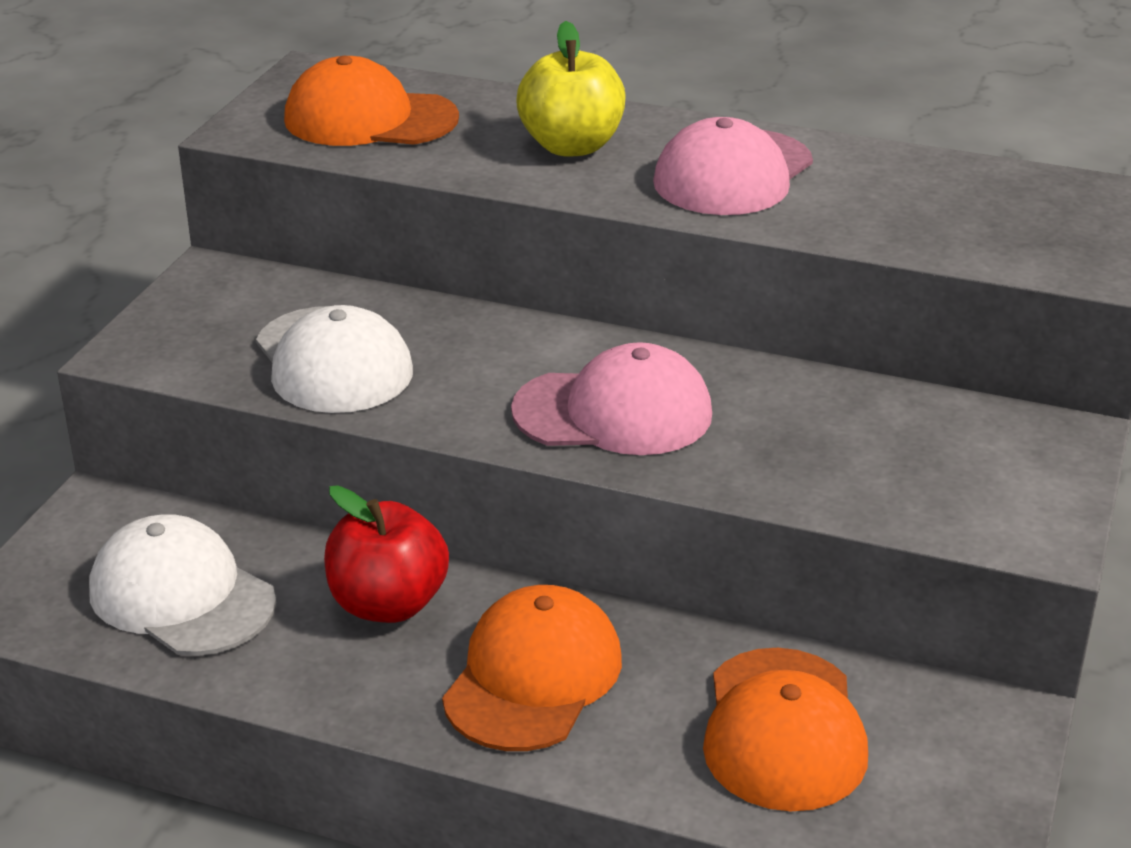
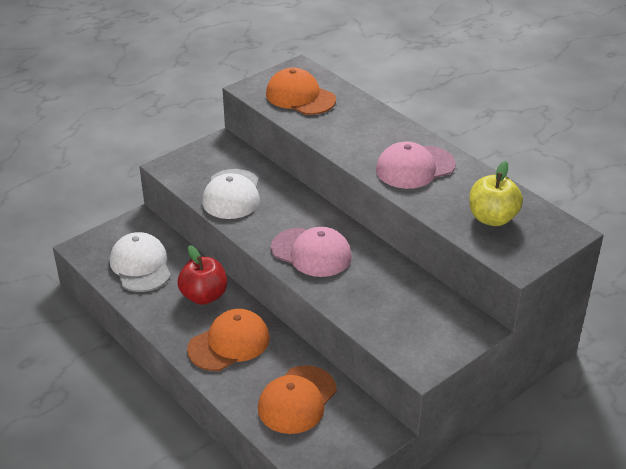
camera: 30 degrees right, 5 degrees up
yellow apple [516,21,626,157] -> yellow apple moved to [469,161,523,226]

